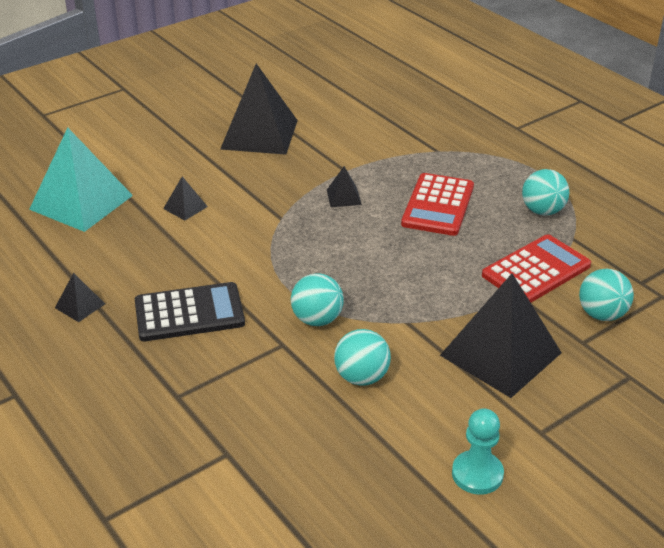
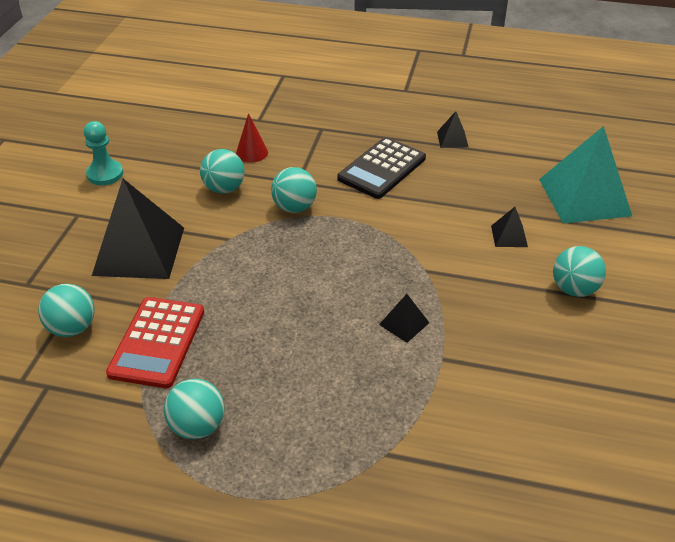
camera: 140 degrees right, 5 degrees up
black pyramid [220,64,298,155] -> none
red calculator [401,173,474,236] -> none
none -> red cone [236,113,268,163]
none -> turquoise ball [553,246,606,297]

